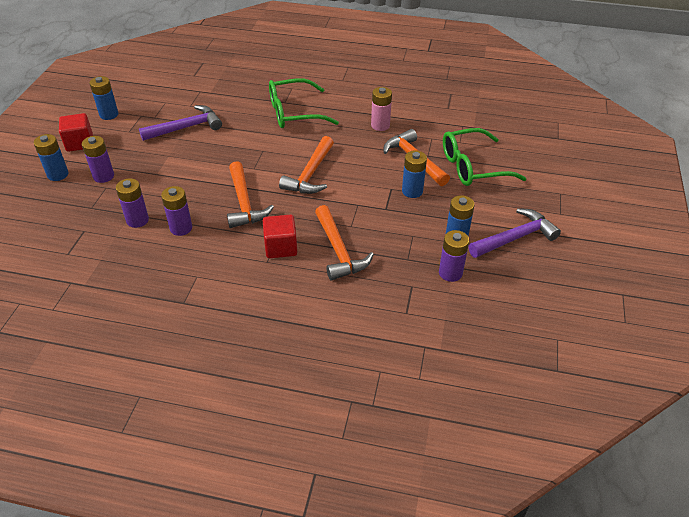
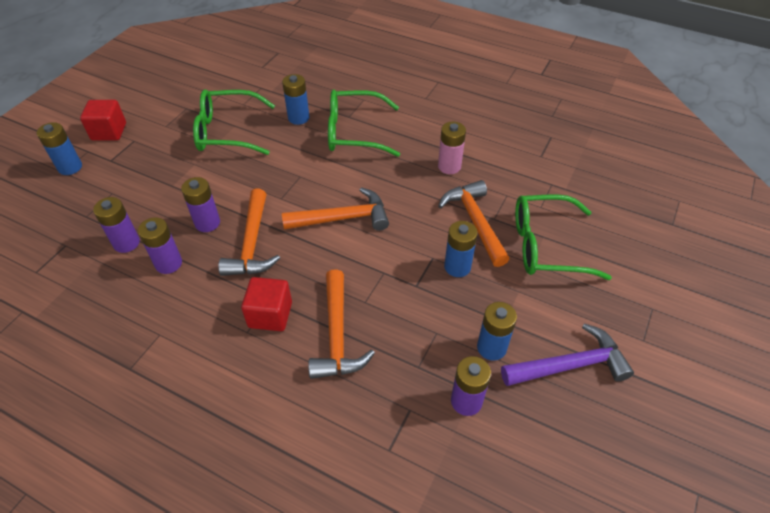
camera: 15 degrees right, 5 degrees up
purple battery [82,136,114,183] -> purple battery moved to [181,177,220,232]
blue battery [89,76,118,120] -> blue battery moved to [282,74,310,125]
purple hammer [139,105,222,141] -> green glasses [193,90,275,155]
orange hammer [279,136,334,194] -> orange hammer turned 135 degrees counterclockwise [282,187,389,231]

